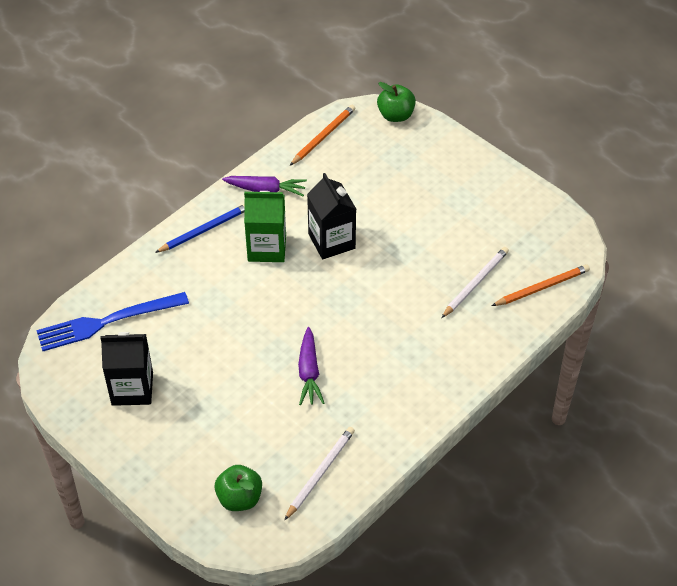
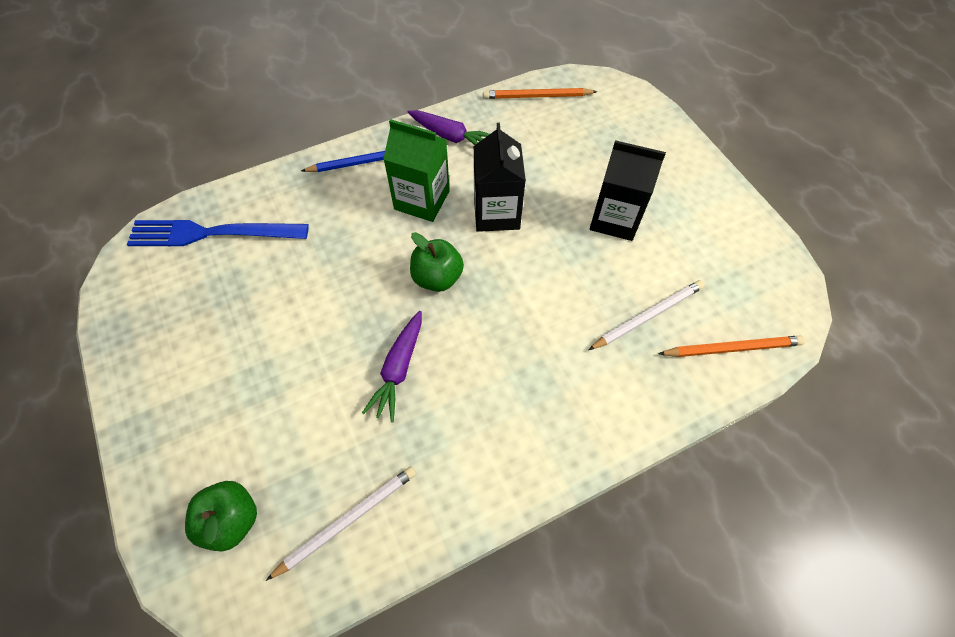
camera: 20 degrees right, 10 degrees up
black carton [100,332,153,406] -> black carton moved to [590,140,666,241]
orange pencil [290,105,356,165] -> orange pencil turned 150 degrees counterclockwise [483,88,597,99]
green apple [377,82,416,122] -> green apple moved to [410,232,464,292]

